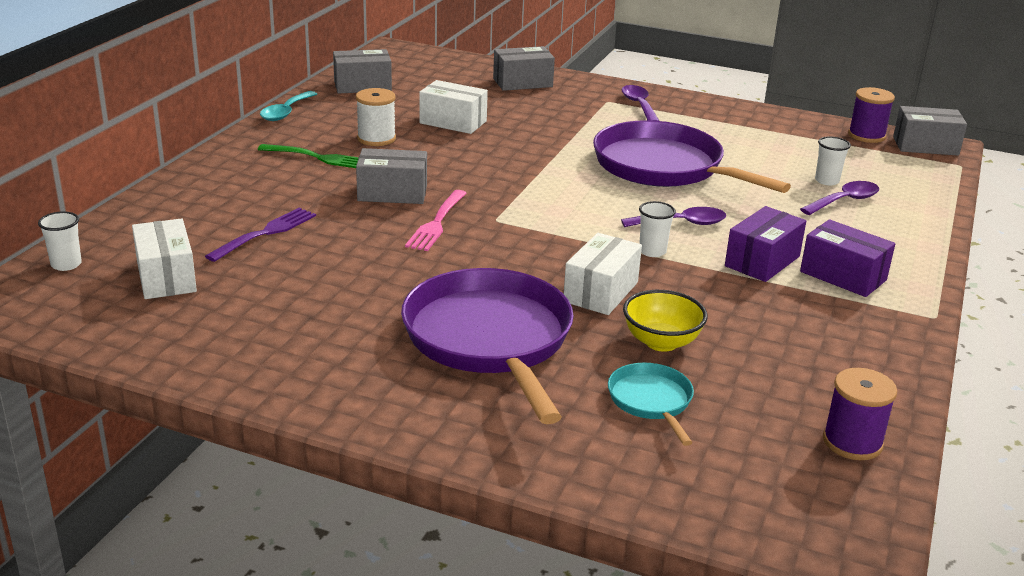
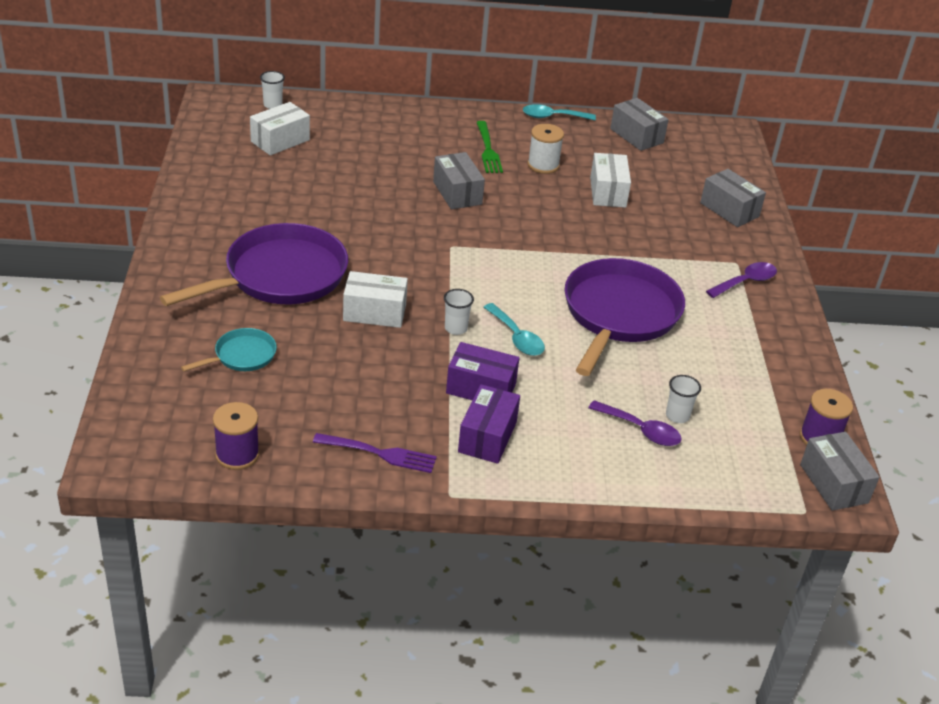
camera: 65 degrees right, 10 degrees up
purple fork [205,207,316,262] -> purple fork moved to [313,433,437,473]
pink fork [405,190,467,251] -> none
purple spoon [621,207,726,227] -> turquoise spoon [484,303,545,356]
yellow bowl [623,290,708,352] -> none

